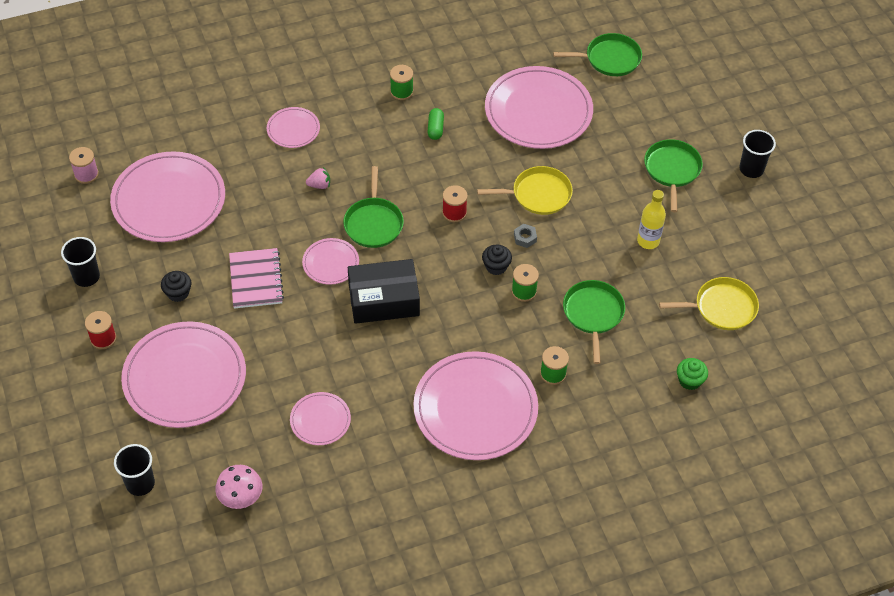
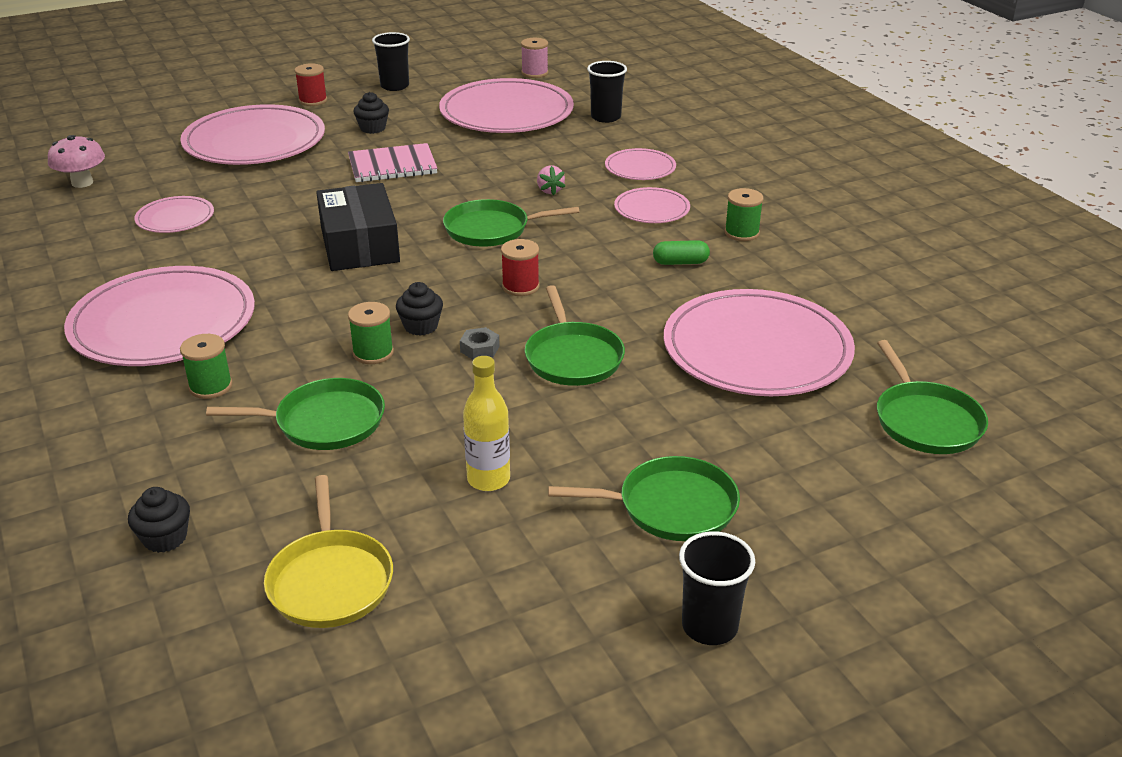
camera: 85 degrees right, 20 degrees down
black cup [114,444,155,496] -> black cup moved to [587,61,627,123]
pink plate [302,238,359,285] -> pink plate moved to [614,187,690,223]
yellow pan [477,166,573,215] -> green pan [525,285,625,386]
green cupcake [677,358,708,390] -> black cupcake [128,487,190,553]

